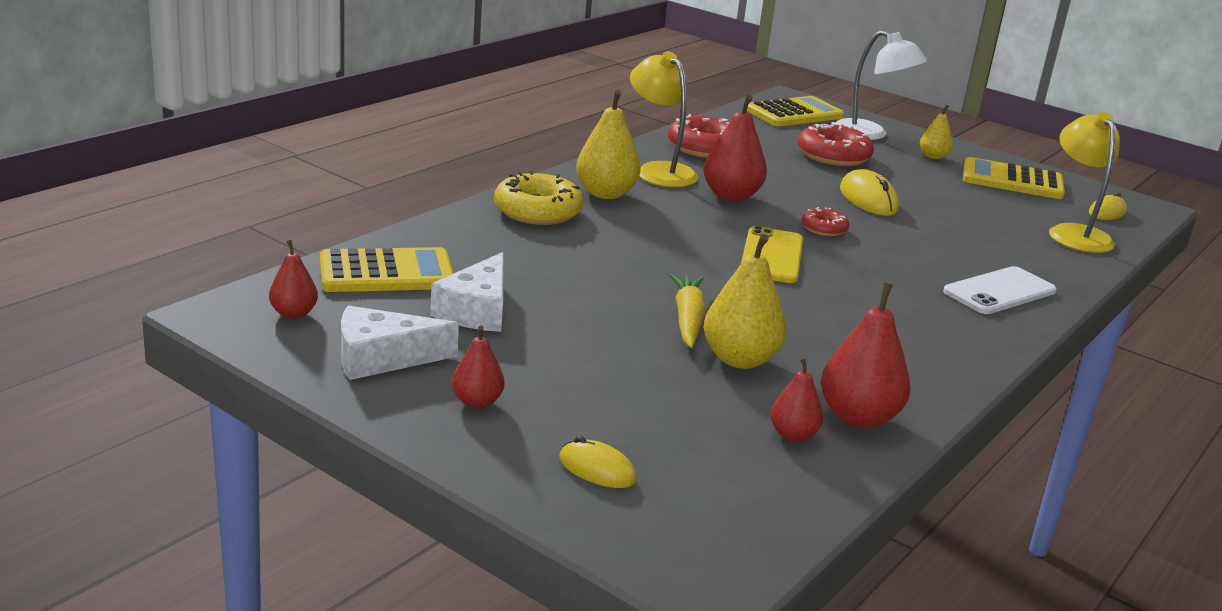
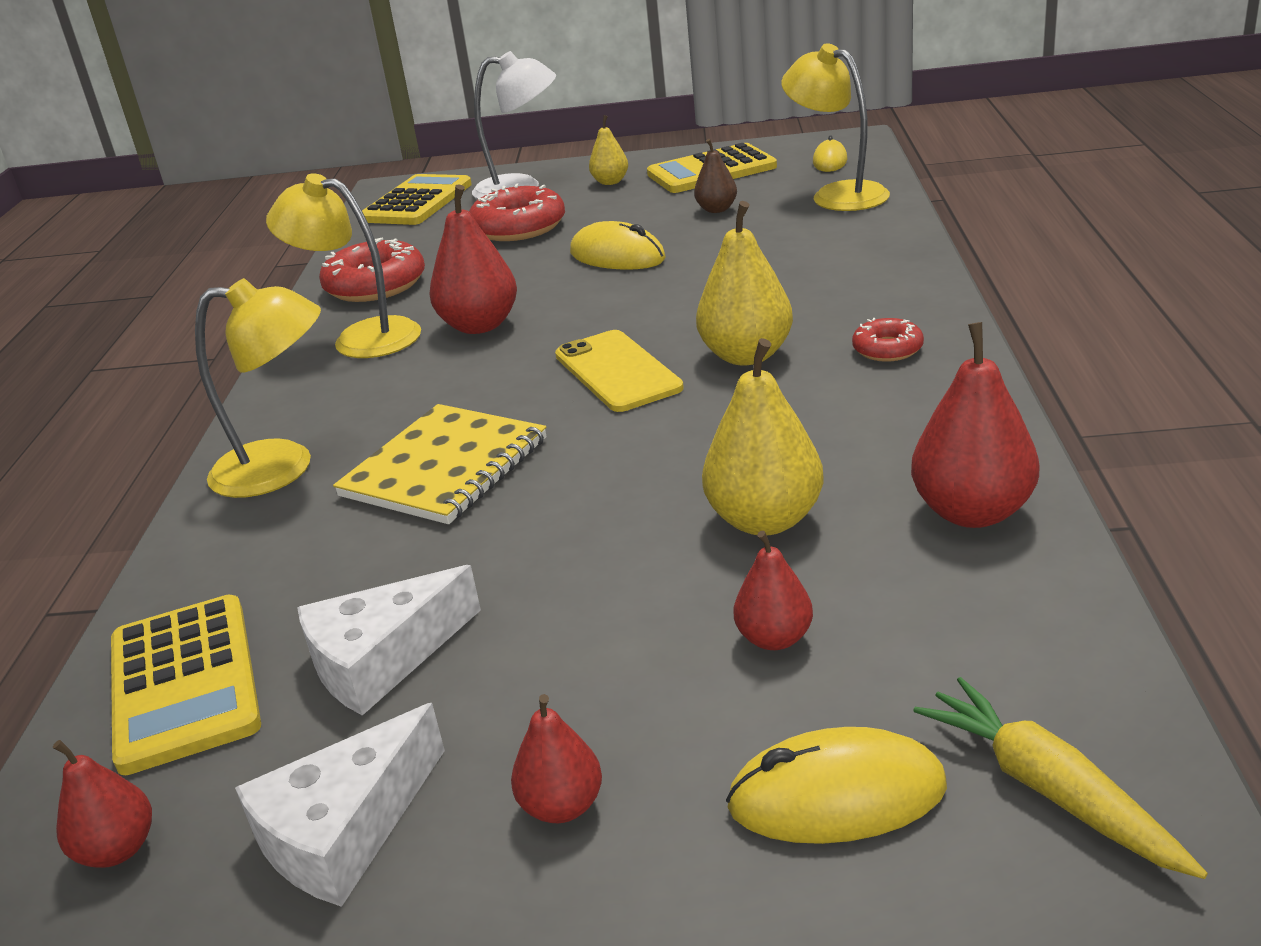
camera: 30 degrees left, 5 degrees up
yellow calculator [320,247,454,292] -> yellow calculator turned 120 degrees clockwise [111,595,261,775]
white cheese [430,252,503,332] -> white cheese turned 75 degrees clockwise [297,565,481,716]
yellow donut [494,171,584,225] -> yellow lamp [195,278,321,498]
yellow mouse [559,436,637,488] -> yellow mouse [726,727,947,844], size x1.54
yellow pear [576,90,641,199] -> yellow pear moved to [696,201,793,365]
yellow carrot [670,274,705,348] -> yellow carrot moved to [914,677,1208,879]
red pear [770,357,823,442] -> red pear moved to [734,531,813,650]
red donut [802,207,849,236] -> red donut moved to [852,318,924,362]
white phone [943,266,1057,314] -> none
none -> yellow notebook [333,404,547,524]
none -> brown pear [694,139,737,213]

